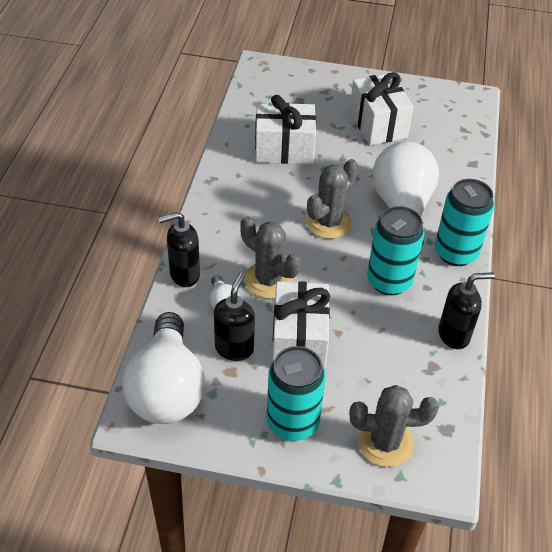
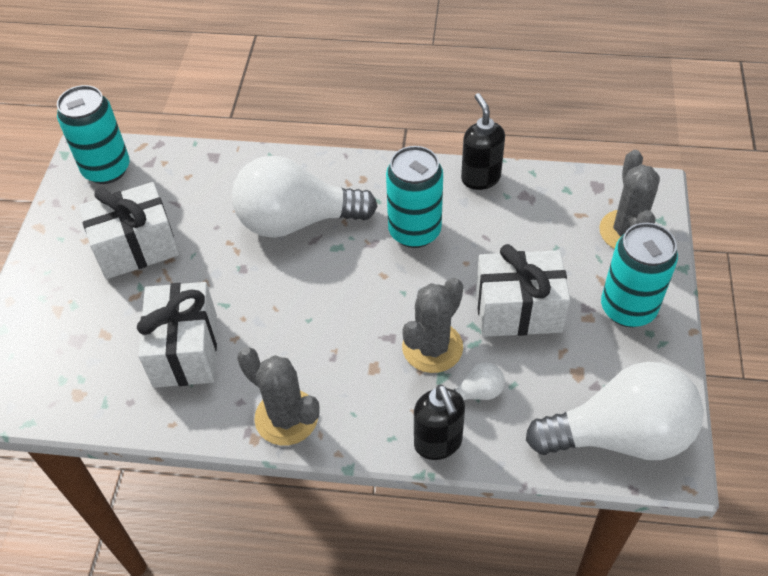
camera: 90 degrees left, 5 degrees up
black soap dispenser [214,273,255,361] -> none
grey cactus [306,159,358,239] -> grey cactus moved to [237,347,320,446]
turquoise can [435,179,494,266] -> turquoise can moved to [57,85,130,184]

